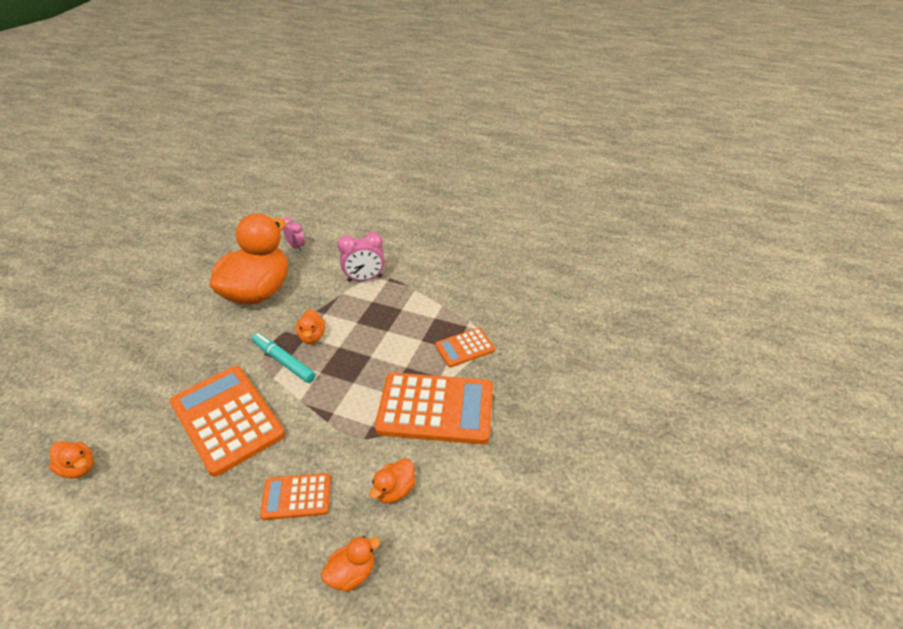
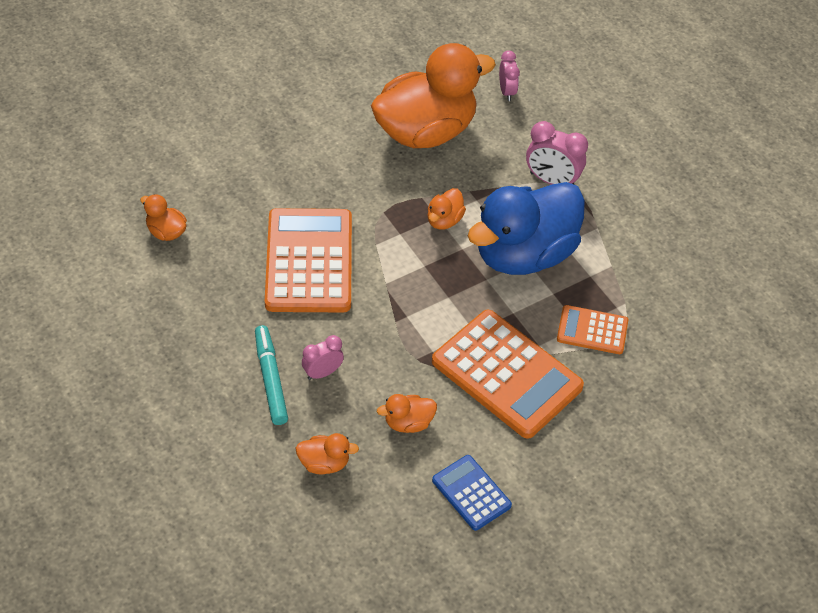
camera: 35 degrees right, 10 degrees up
orange duck [48,441,94,479] -> orange duck turned 150 degrees clockwise [140,194,187,241]
turquoise marker [252,333,316,383] -> turquoise marker moved to [255,325,288,425]
orange calculator [260,473,331,520] -> pink clock [302,335,344,380]
none -> blue calculator [432,455,512,531]
none -> blue duck [468,182,585,275]

